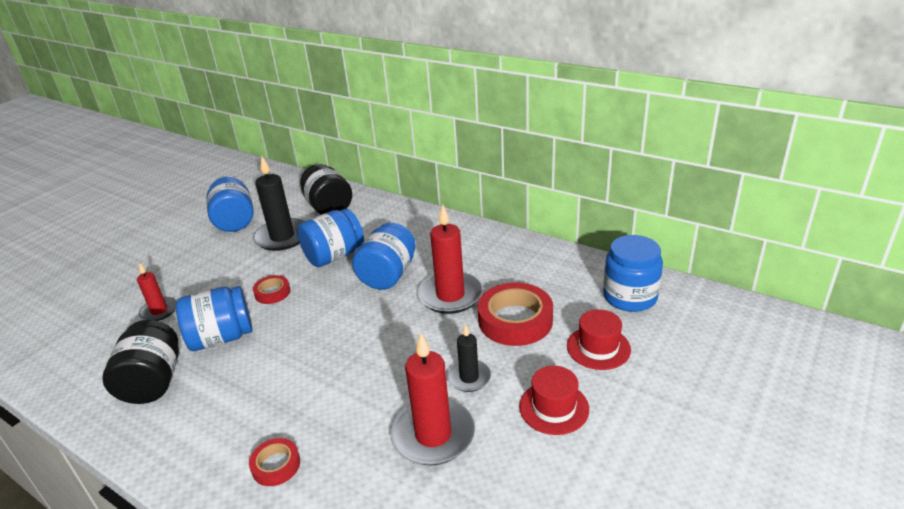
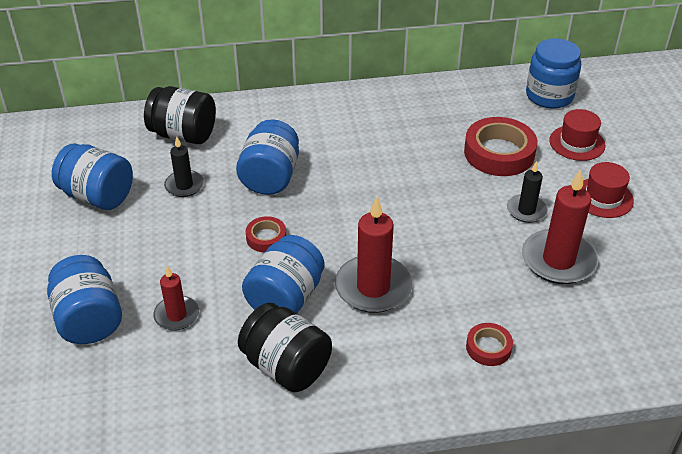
camera: 45 degrees left, 10 degrees up
black candle [253,156,305,251] -> black candle [164,137,204,197], size x0.57
blue jar [352,223,416,290] -> blue jar moved to [47,255,122,344]
red candle [417,205,483,314] -> red candle moved to [335,197,412,313]

